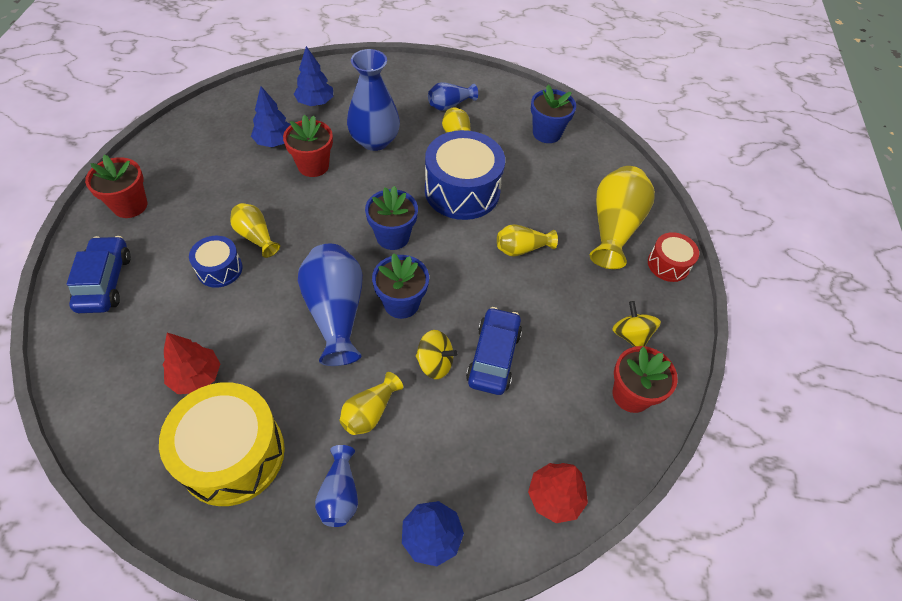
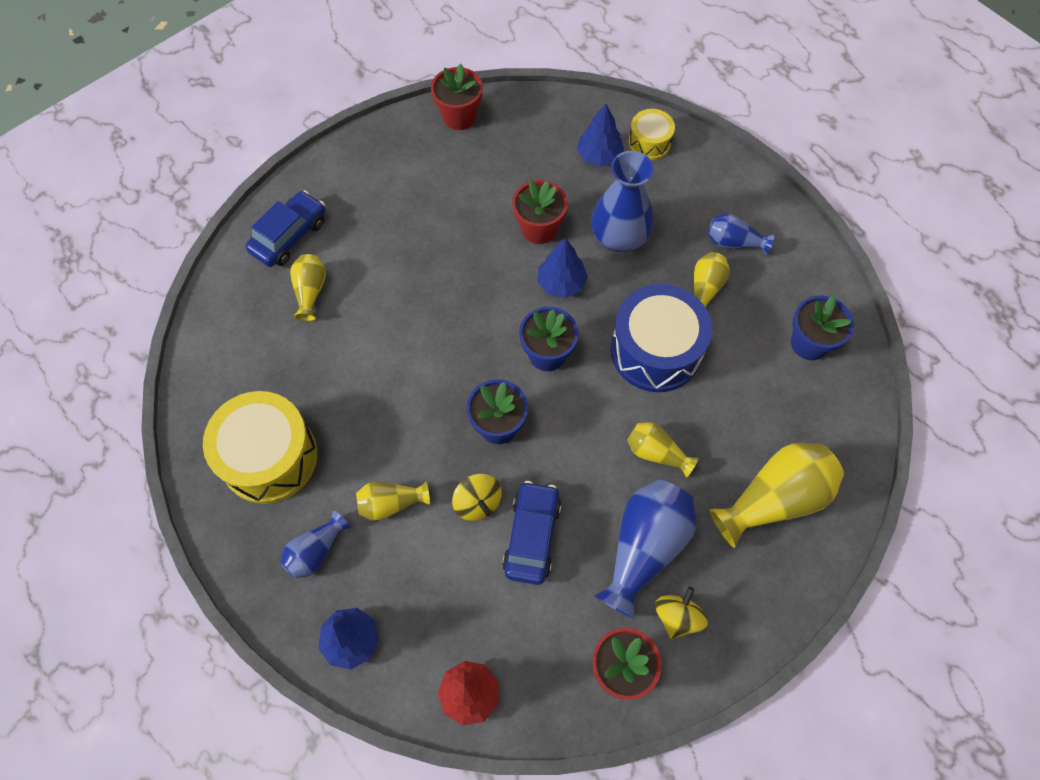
camera: 45 degrees right, 10 degrees up
red flower pot [85,154,147,218] -> red flower pot moved to [431,64,483,130]
red tree [163,333,220,394] -> none
blue drum [189,236,242,288] -> none
yellow vase [230,203,280,258] -> yellow vase moved to [290,254,326,321]
blue tree [251,86,290,147] -> blue tree moved to [538,238,588,298]
blue vase [298,244,363,366] -> blue vase moved to [594,480,697,619]
blue car [466,307,522,395] -> blue car turned 45 degrees counterclockwise [502,481,561,585]
red drum [648,232,699,282] -> none
none -> yellow drum [629,109,675,160]

